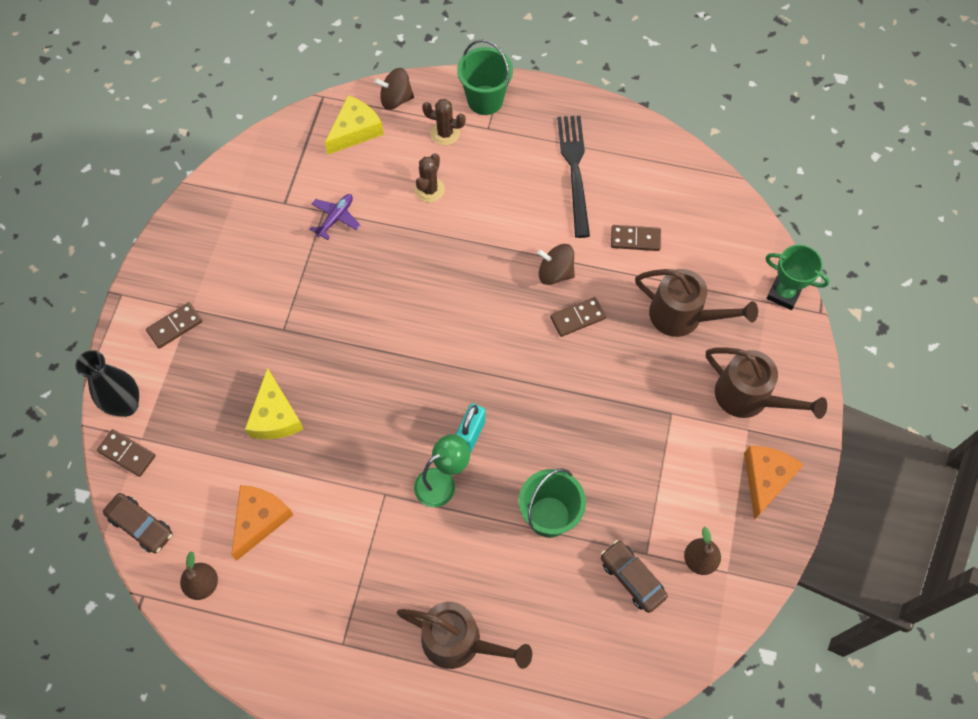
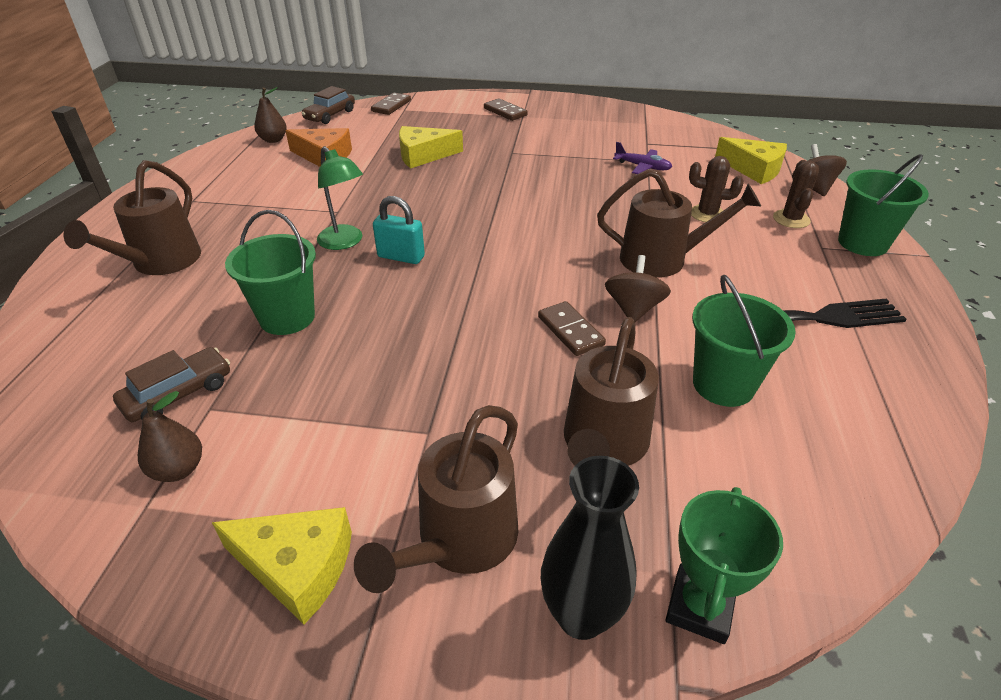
camera: 85 degrees right, 25 degrees down
black vase [76,350,139,417] -> black vase moved to [541,456,639,640]
brown domino [611,225,661,251] -> green bucket [692,275,796,407]
orange cheese [744,446,804,520] -> yellow cheese [212,507,352,624]
none -> brown watering can [597,169,761,277]

